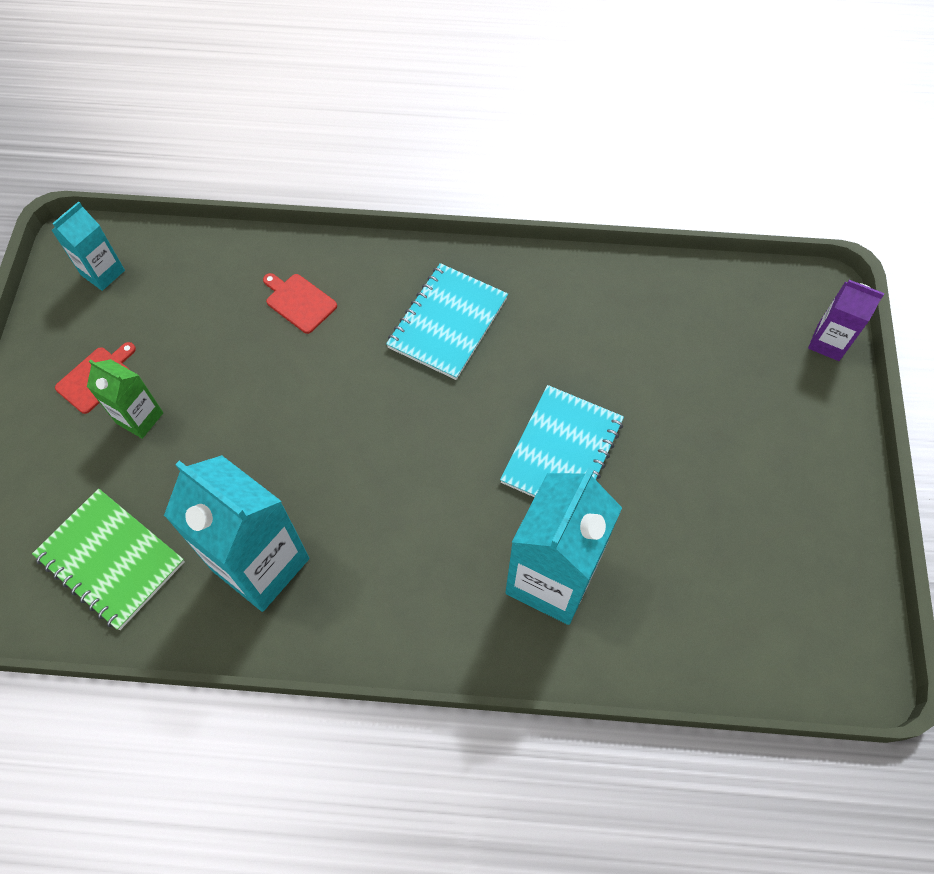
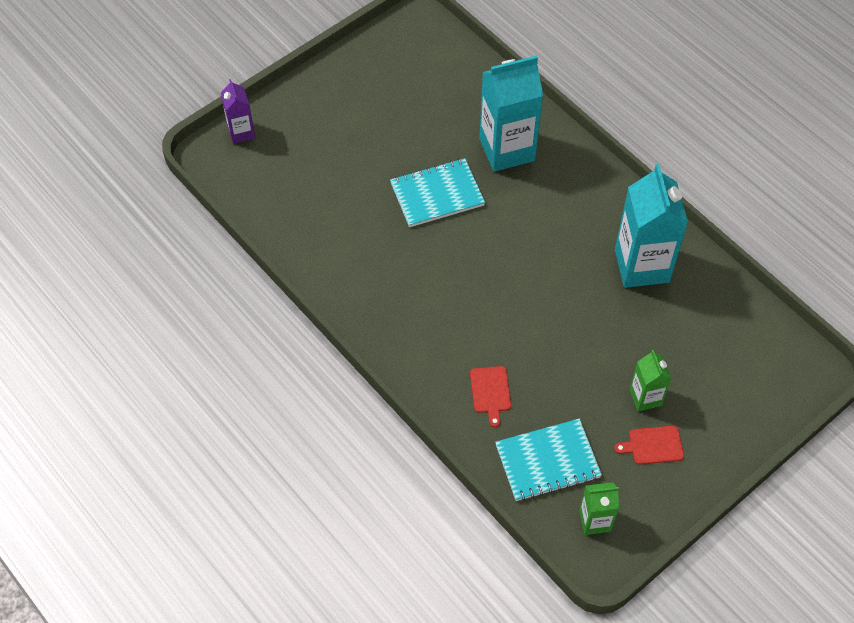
camera: 135 degrees left, 5 degrees down
green notebook [32,489,184,630] -> none
turquoise carton [51,201,125,291] -> green carton [579,482,619,535]
turquoise notebook [386,263,508,380] -> turquoise notebook moved to [495,419,602,501]

